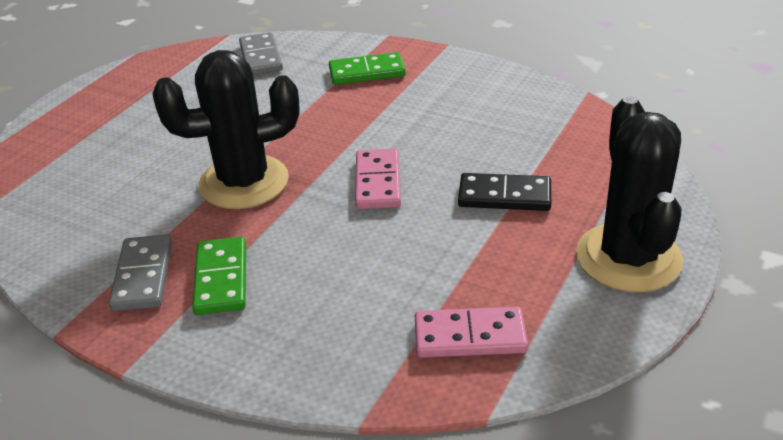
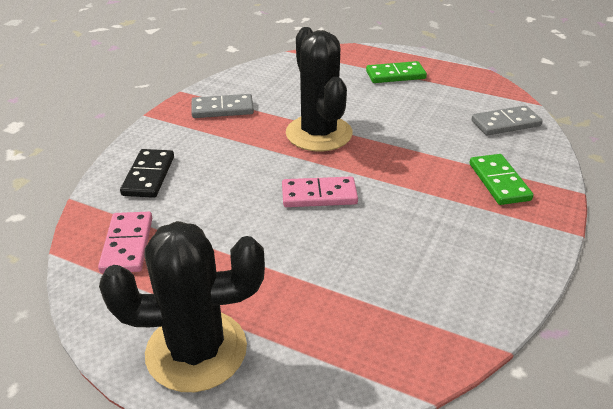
camera: 85 degrees right, 0 degrees up
green domino [192,237,246,315] -> green domino moved to [366,61,427,83]
black domino [458,173,551,211] -> black domino moved to [120,149,174,198]

